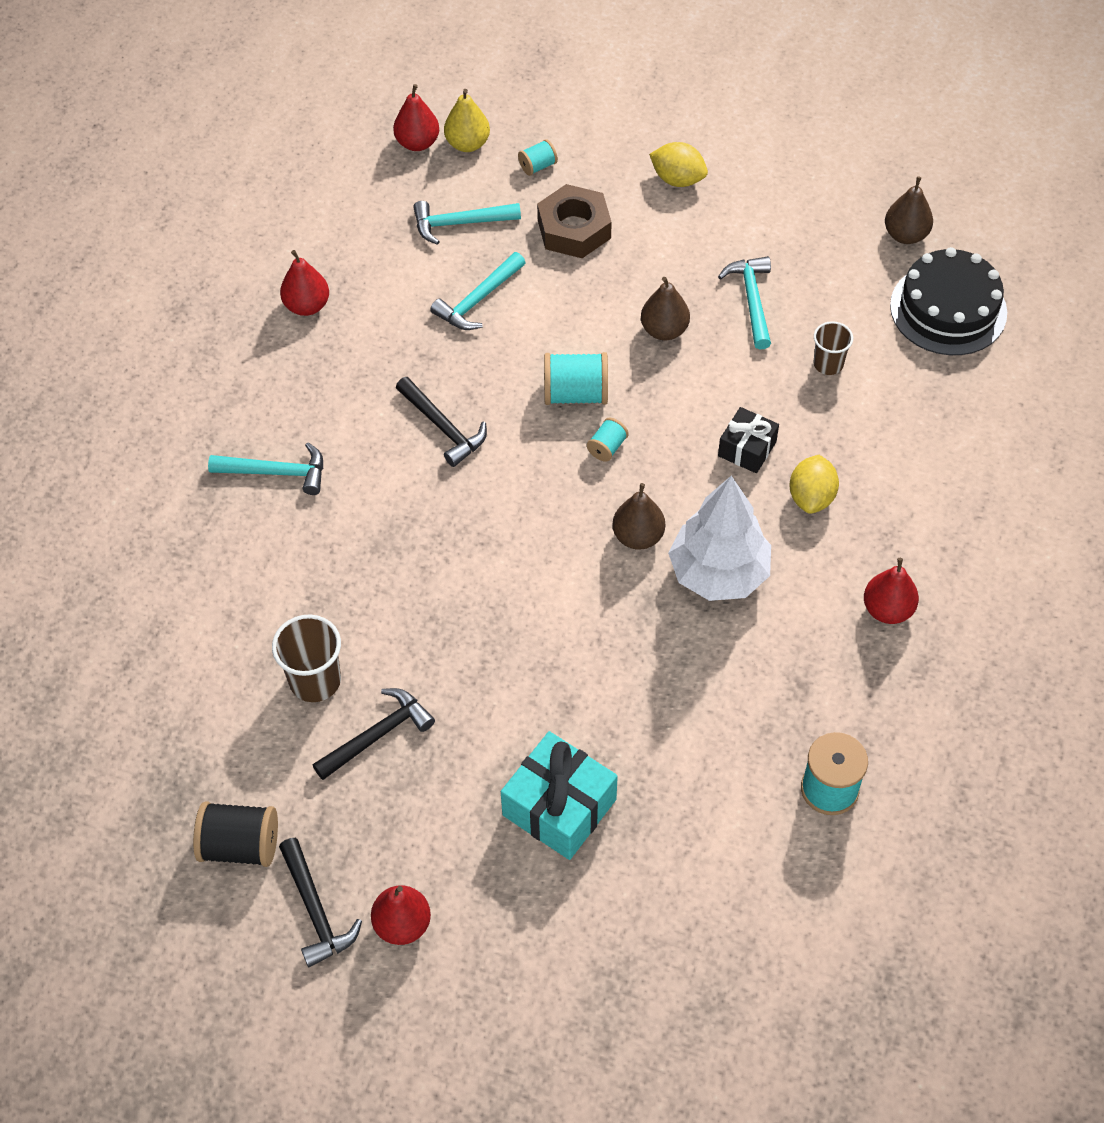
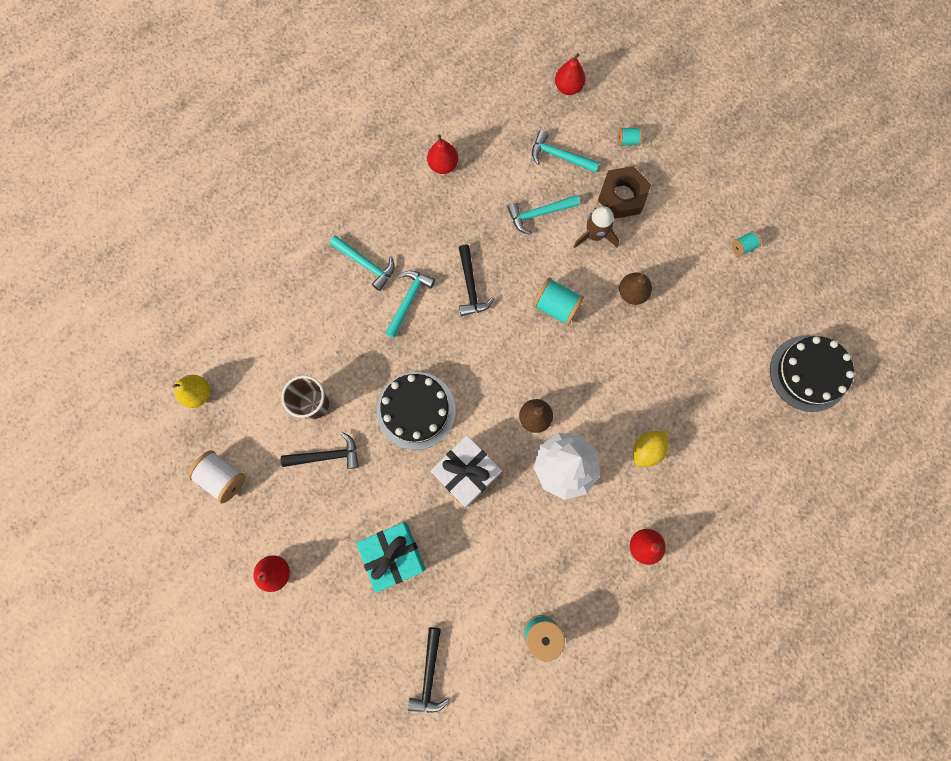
camera: 30 degrees right, 20 degrees up
black spool [193,801,278,867] -> white spool [188,450,246,504]
black hammer [279,838,362,967] -> black hammer moved to [408,627,449,713]
yellow pear [444,89,490,152] -> yellow pear moved to [173,375,210,408]
turquoise spool [587,418,629,462] -> turquoise spool moved to [732,231,761,256]
yellow lemon [649,142,708,187] -> none
turquoise hammer [718,256,771,350] -> turquoise hammer moved to [385,271,435,338]
black gift [718,407,779,473] -> none
brown cup [813,321,853,375] -> none
brown pear [885,176,933,244] -> none
none -> black cake [377,372,456,450]
none -> white gift [431,435,502,508]
none -> brown rocket [573,206,619,248]

